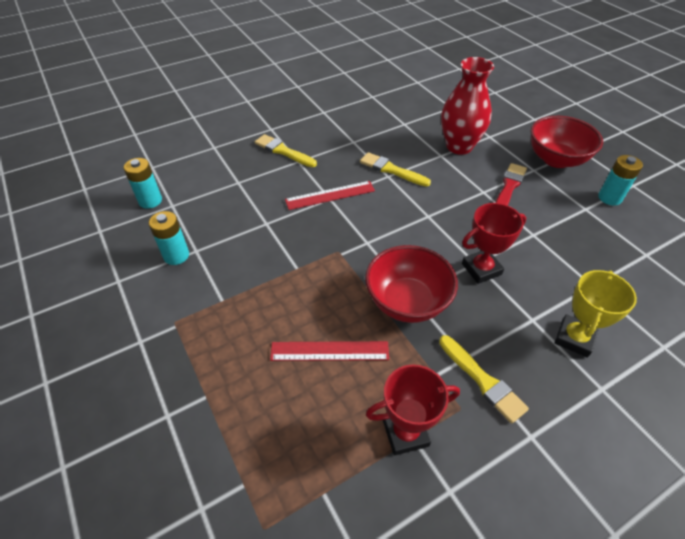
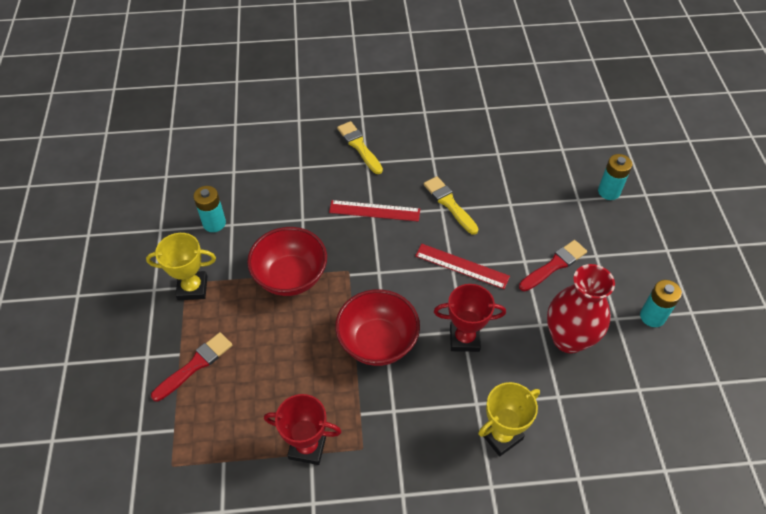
camera: 25 degrees right, 5 degrees up
turquoise battery [123,158,162,209] -> turquoise battery moved to [598,154,632,200]
red ruler [270,341,389,361] -> red ruler moved to [415,244,510,289]
yellow brush [439,335,529,424] -> none
red vase [441,57,494,155] -> red vase moved to [547,264,615,353]
red bowl [530,116,603,168] -> red bowl moved to [247,227,327,296]
none -> yellow trophy [146,233,216,300]
none -> red brush [151,332,232,401]

